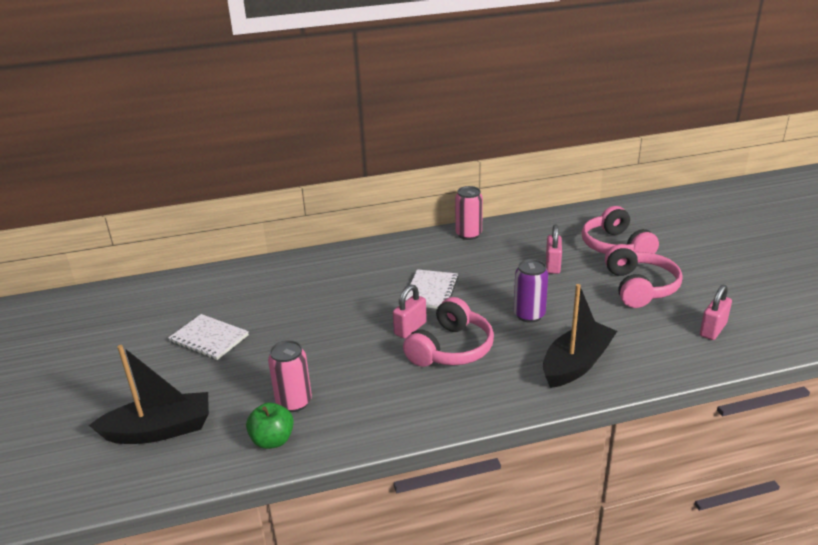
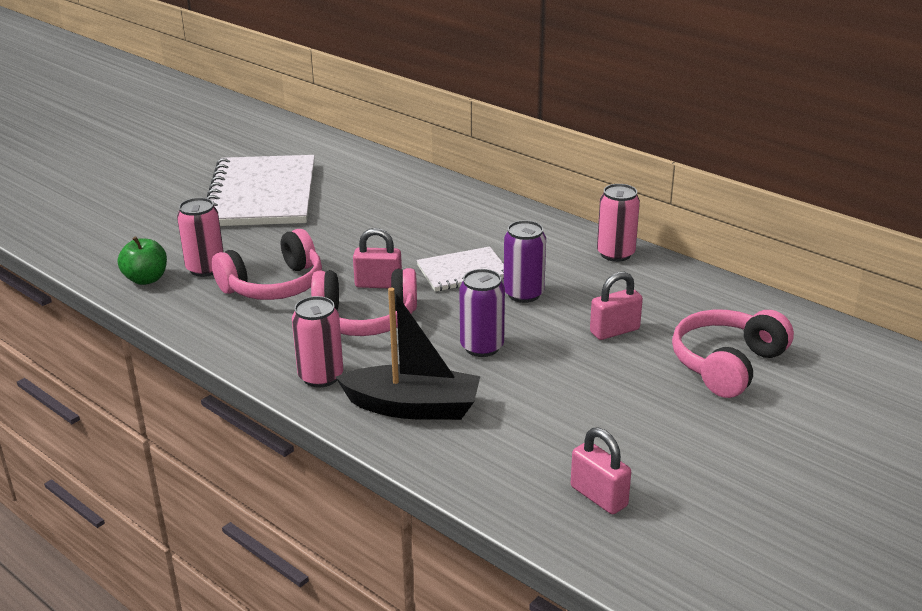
camera: 55 degrees right, 0 degrees up
black boat [89,345,209,444] -> none
white notebook [168,314,249,360] -> white notebook [207,155,315,226], size x1.95
pink headphones [605,244,683,308] -> pink headphones moved to [212,229,322,300]
pink padlock [700,285,732,340] -> pink padlock turned 45 degrees clockwise [571,428,631,514]
none -> pink can [292,296,343,387]
none -> purple can [504,220,546,303]

